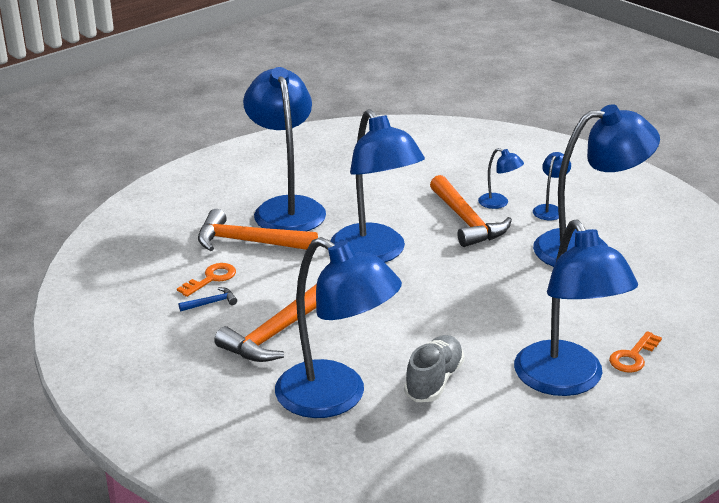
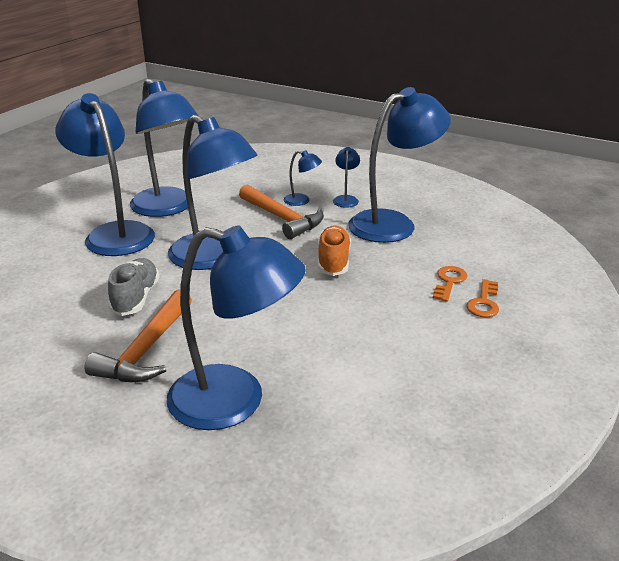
camera: 20 degrees left, 0 degrees up
orange key [177,263,236,297] -> orange key moved to [433,266,468,302]
blue hammer [179,287,237,311] -> none
orange hammer [198,209,318,251] -> none
grey shoe [404,335,464,402] -> grey shoe moved to [108,258,160,316]
blue lamp [514,219,638,396] -> blue lamp moved to [130,78,199,217]
none -> orange shoe [318,225,351,276]

